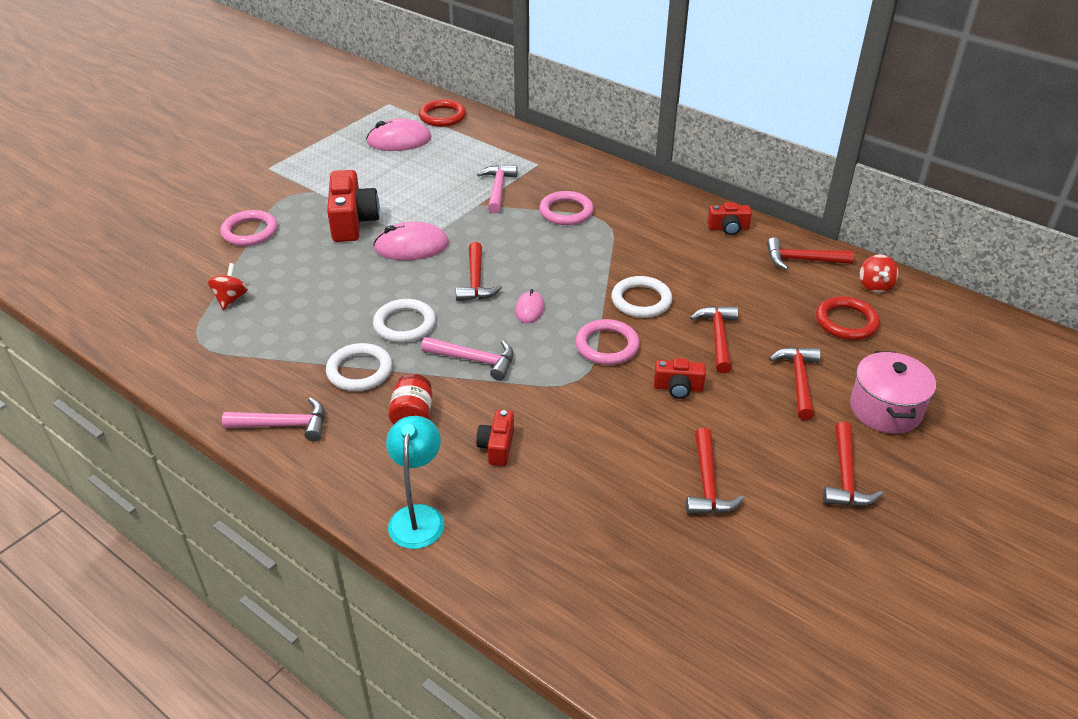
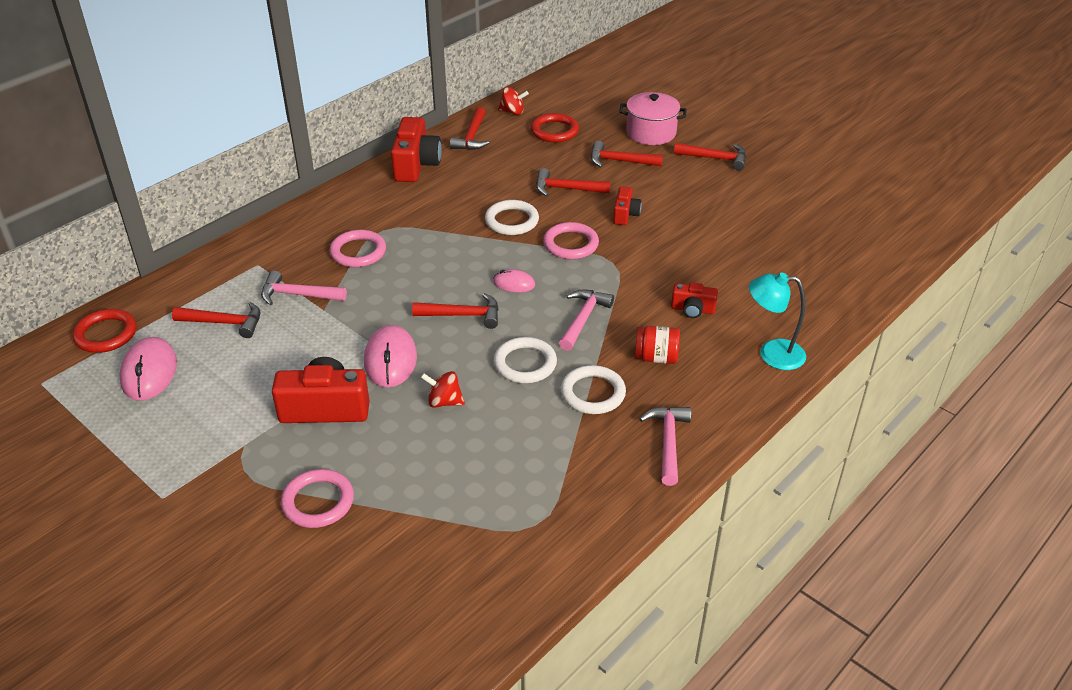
camera: 85 degrees left, 0 degrees up
red spinning top [208,263,248,310] -> red spinning top moved to [421,371,465,408]
red hammer [686,428,744,514] -> red hammer moved to [172,302,261,338]
red camera [707,202,752,235] -> red camera [391,117,442,182], size x1.82

